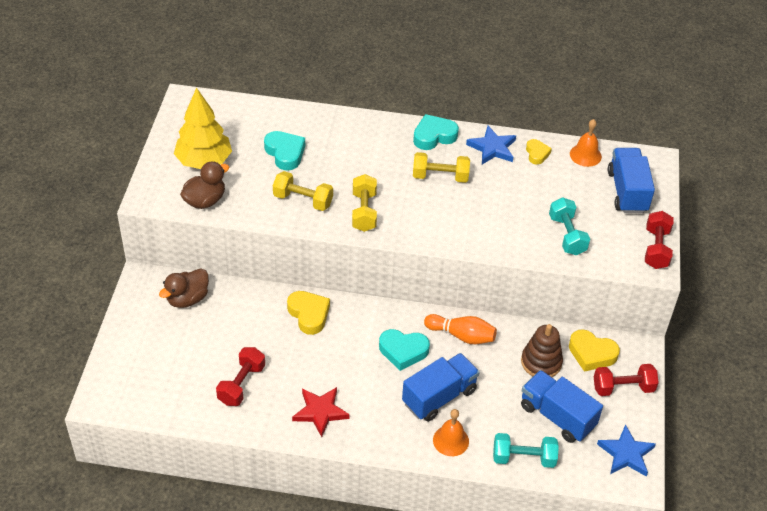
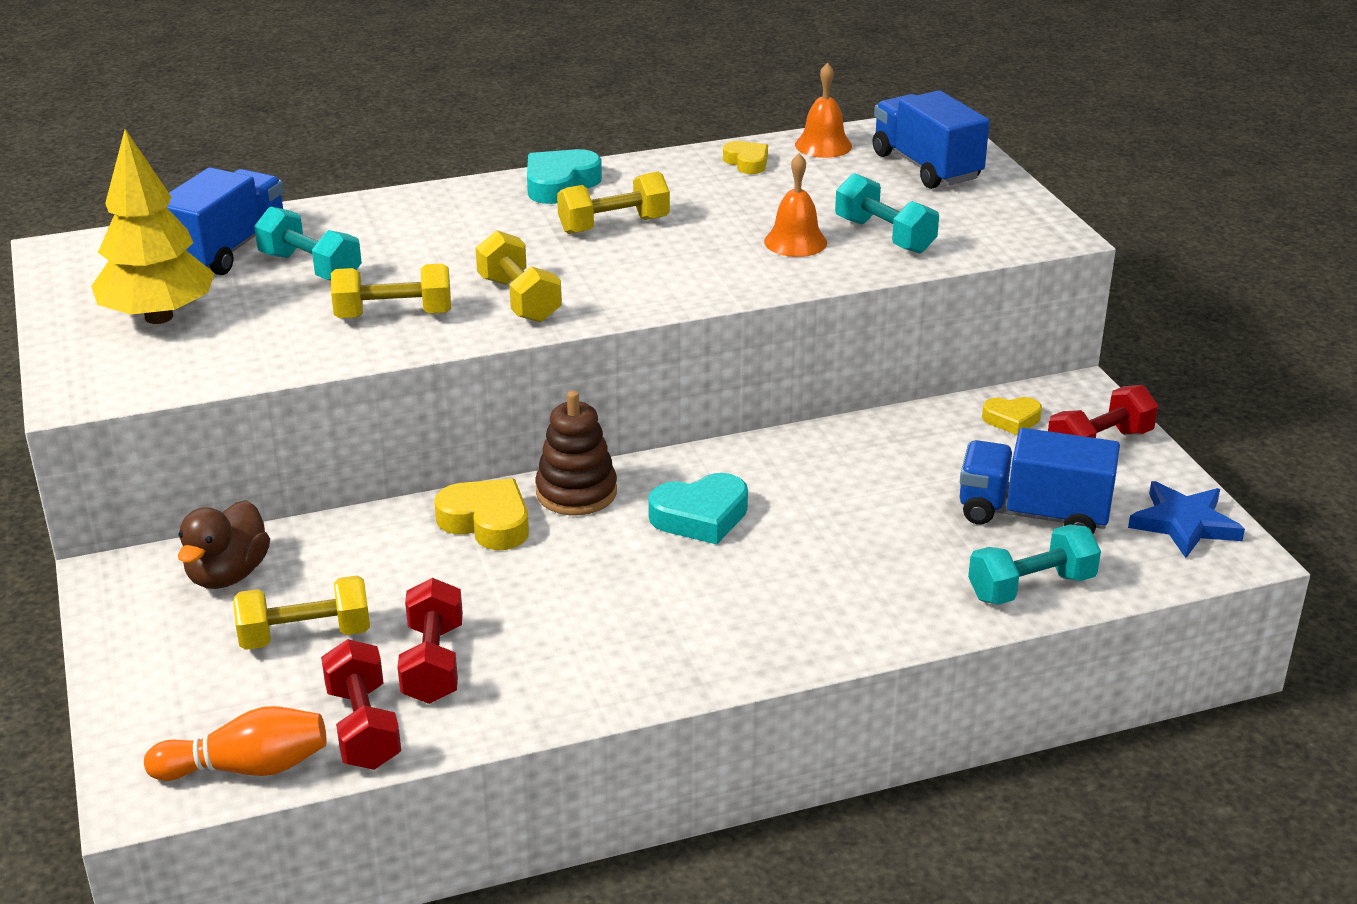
camera: 25 degrees left, 15 degrees down
brown duck [180,161,229,209] -> none
turquoise heart [264,131,305,170] -> turquoise dumbbell [254,206,362,280]
red star [292,387,350,437] -> none
blue truck [402,353,479,422] -> blue truck moved to [167,167,284,275]
orange bowling pin [424,314,497,344] -> orange bowling pin moved to [144,706,327,781]
orange bell [433,409,469,456] -> orange bell moved to [764,153,827,257]
blue star [466,126,516,164] -> none
brown stacking toy [521,324,563,377] -> brown stacking toy moved to [536,391,617,515]
yellow heart [569,329,620,372] -> yellow heart [982,397,1042,435], size x0.62
red dumbbell [645,211,674,269] -> red dumbbell moved to [321,639,401,770]
none -> yellow dumbbell [233,575,370,650]

